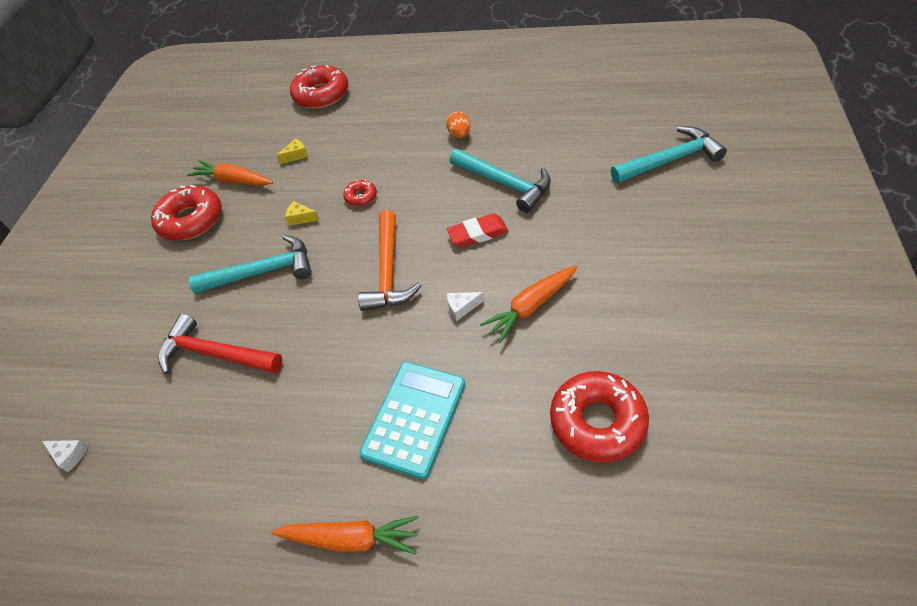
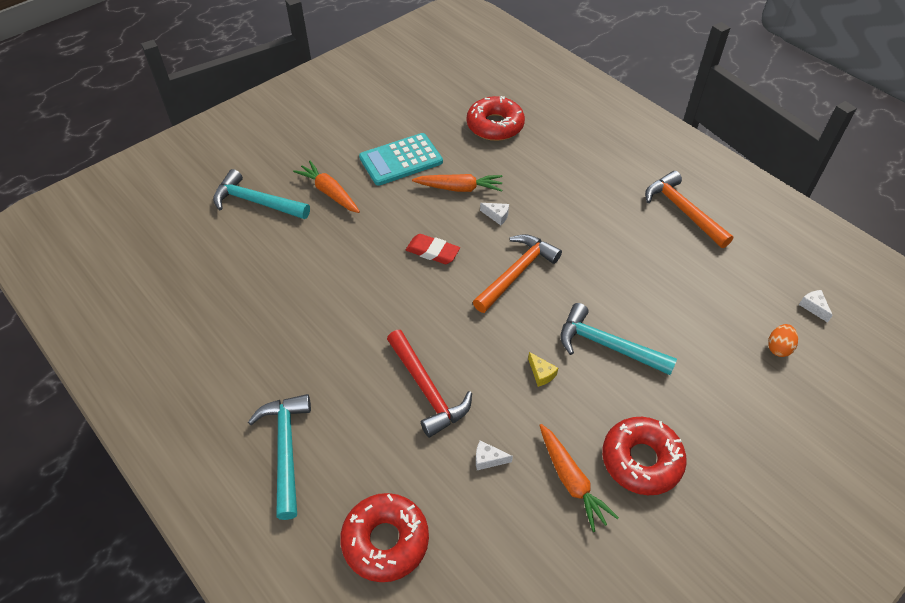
camera: 145 degrees left, 0 degrees up
red hammer [158,314,282,374] -> red hammer moved to [387,330,472,438]
orange carrot [271,516,419,554] -> orange carrot moved to [293,161,360,213]
yellow cheese [277,139,308,164] -> white cheese [476,440,513,470]
red donut [343,179,377,206] -> none
turquoise calculator [360,362,465,479] -> turquoise calculator moved to [359,133,443,186]
orange egg [446,112,470,138] -> orange egg moved to [768,324,798,357]
turquoise hammer [450,149,551,213] -> turquoise hammer moved to [248,394,311,520]
none -> orange hammer [645,171,733,248]

